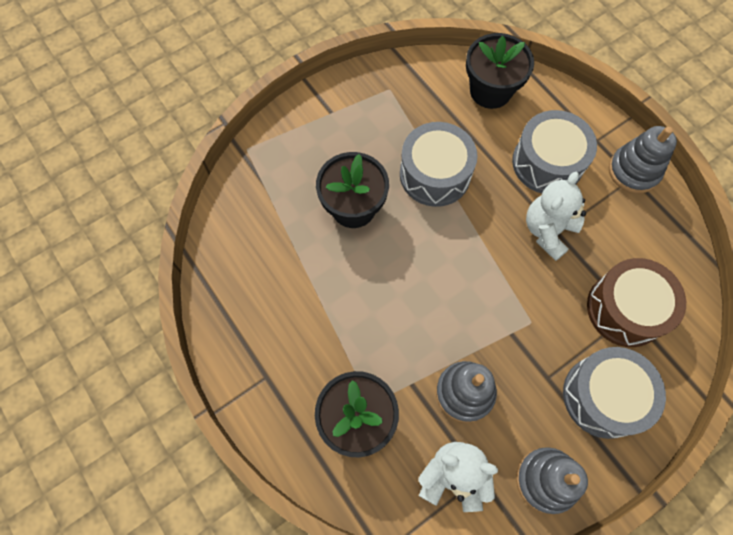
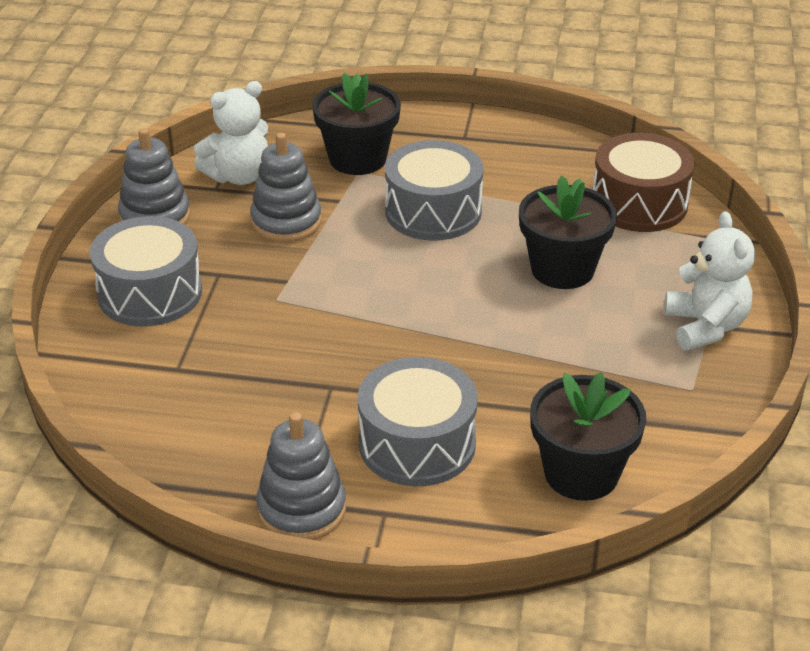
camera: 135 degrees right, 30 degrees down
grey drum [400,122,477,207] -> grey drum moved to [385,140,484,241]
white teddy bear [526,172,586,261] -> white teddy bear moved to [664,211,755,351]
brown drum [587,258,686,347] -> brown drum moved to [593,133,695,232]

